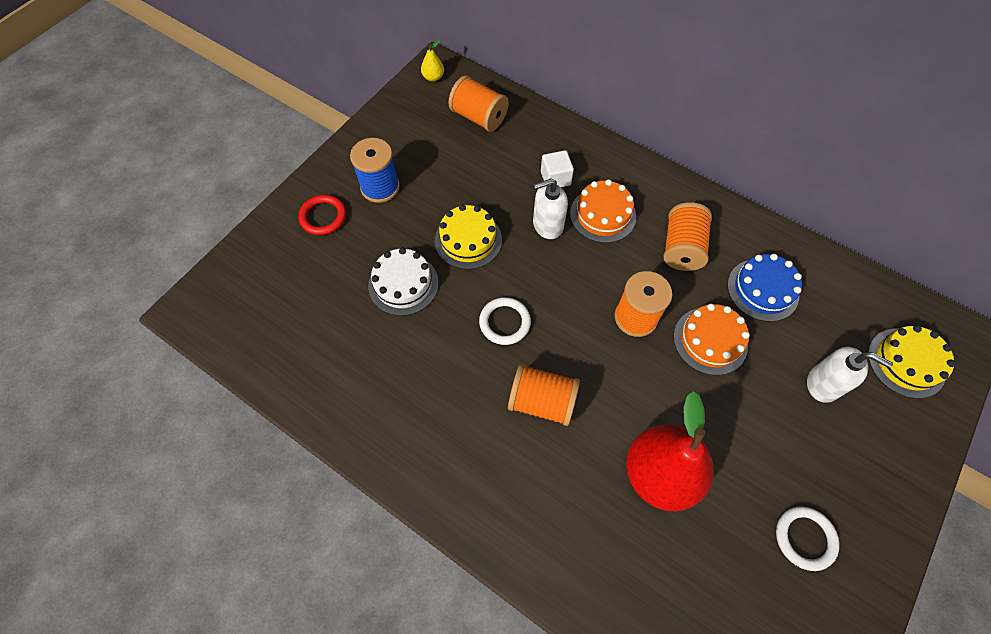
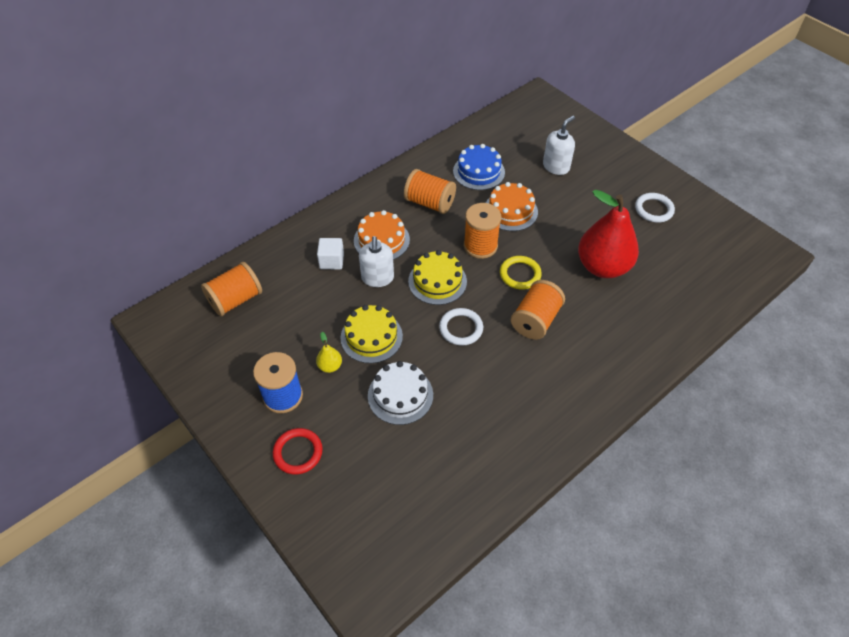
camera: 75 degrees left, 10 degrees down
yellow pear [421,39,444,82] -> yellow pear moved to [316,332,342,373]
yellow cake [868,325,956,398] -> yellow cake moved to [408,250,467,305]
none -> yellow ring [500,256,542,290]

